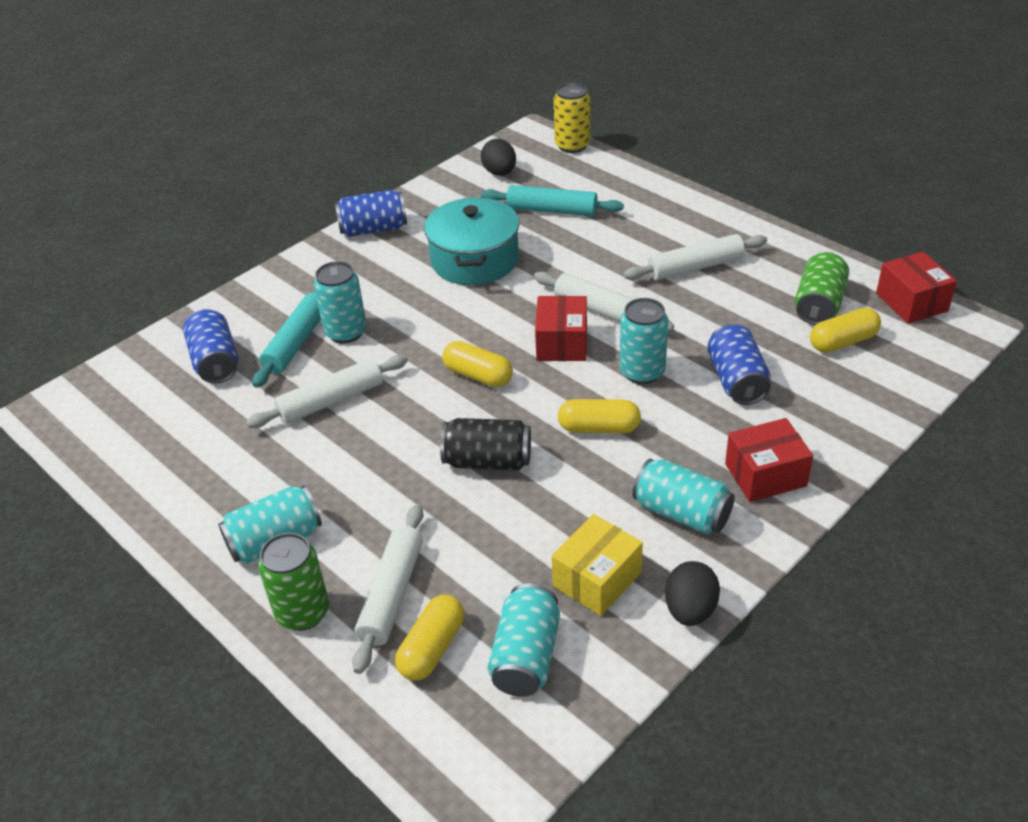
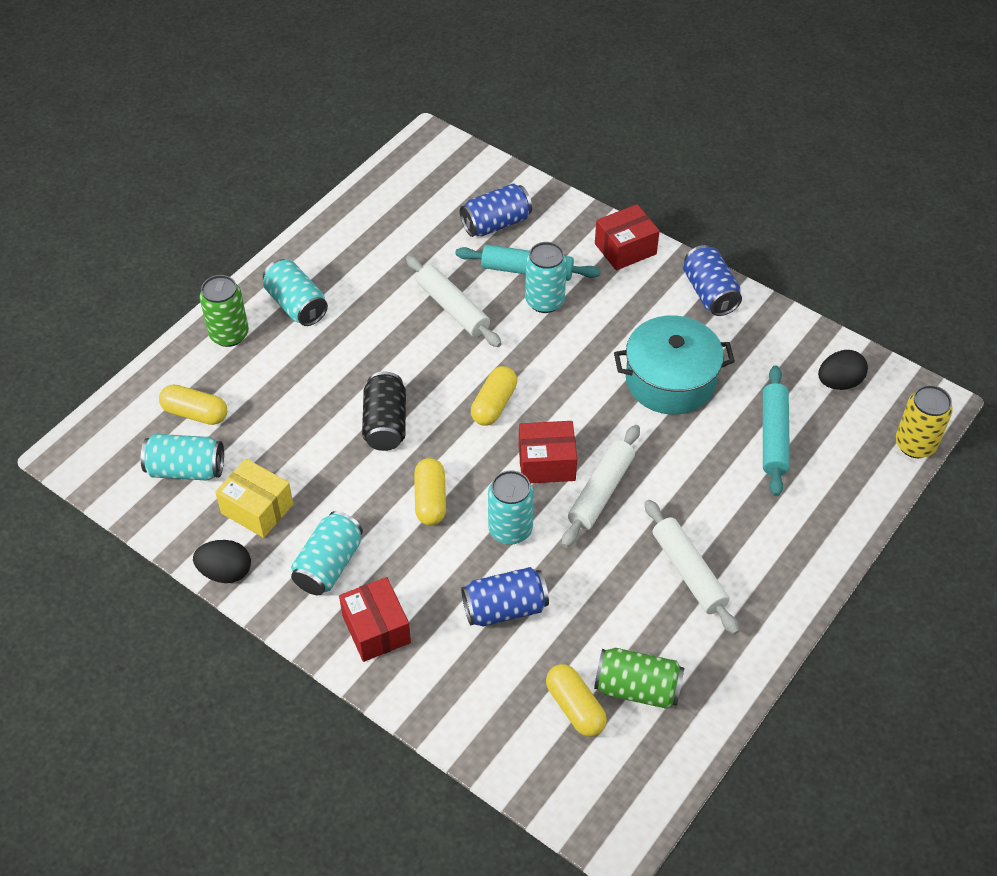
camera: 80 degrees right, 10 degrees up
white rolling pin [352,504,424,674] -> none
red box [876,251,957,324] -> red box moved to [595,204,660,270]

